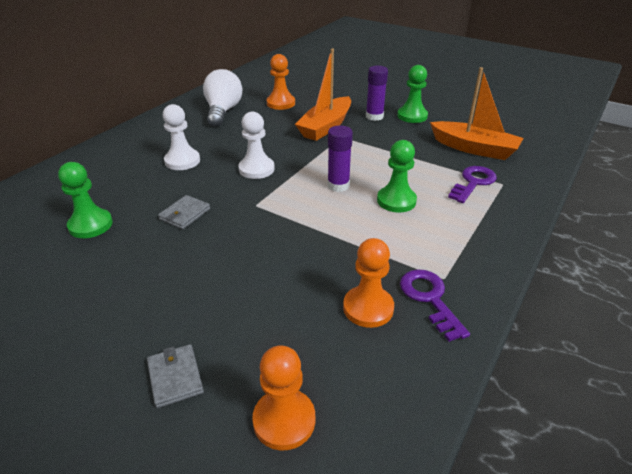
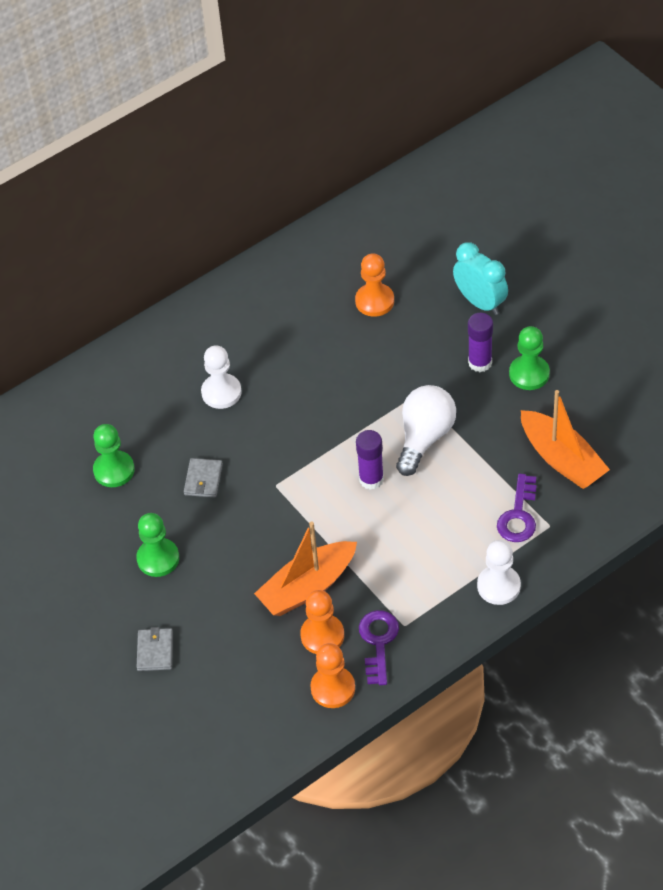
camera: 25 degrees right, 15 degrees up
grey wallet [158,195,210,229] -> grey wallet turned 45 degrees counterclockwise [184,458,223,497]
white light bulb [203,69,242,127] -> white light bulb moved to [396,385,456,476]
white pawn [238,112,275,179] -> white pawn moved to [477,540,521,605]
orange pawn [252,345,315,450] -> orange pawn moved to [310,643,355,708]
orange boat [295,49,351,141] -> orange boat moved to [254,522,357,616]
green pawn [377,140,417,212] -> green pawn moved to [136,513,179,577]
purple key [448,166,497,203] -> purple key turned 135 degrees clockwise [497,474,536,542]
none -> turquoise clock [453,242,508,315]

